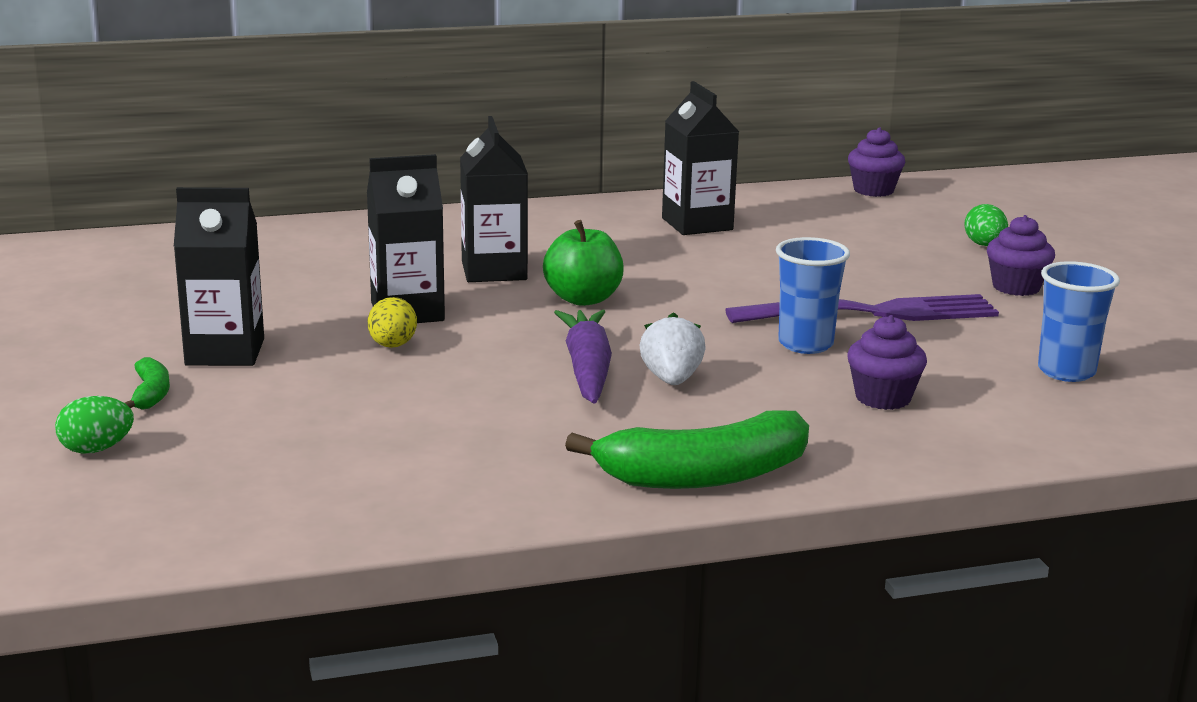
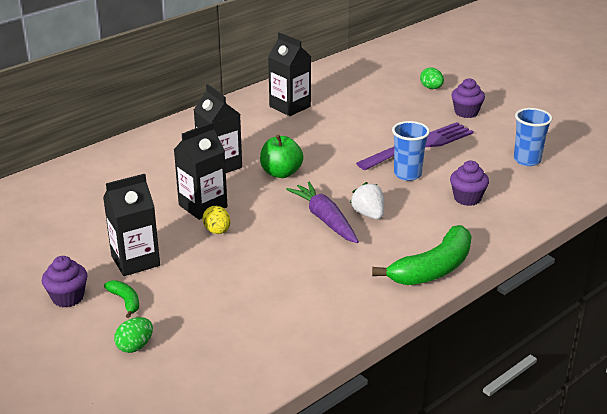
camera: 25 degrees left, 10 degrees up
purple cupcake [848,128,905,197] -> purple cupcake moved to [42,256,88,307]

